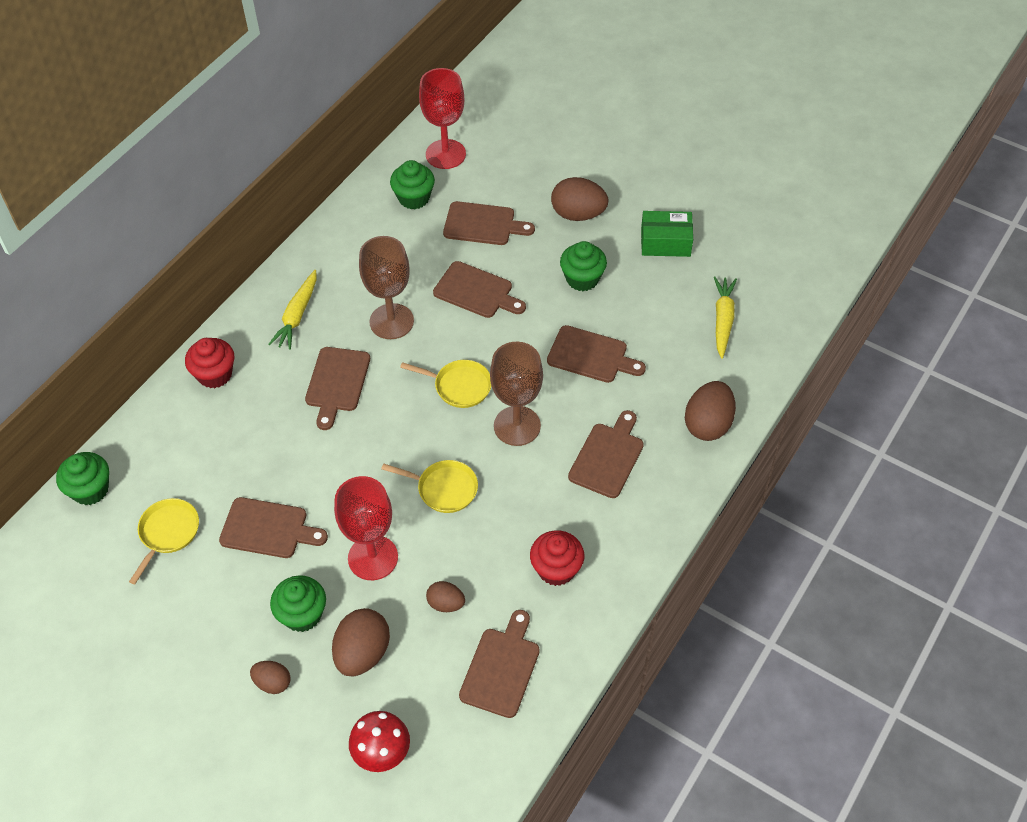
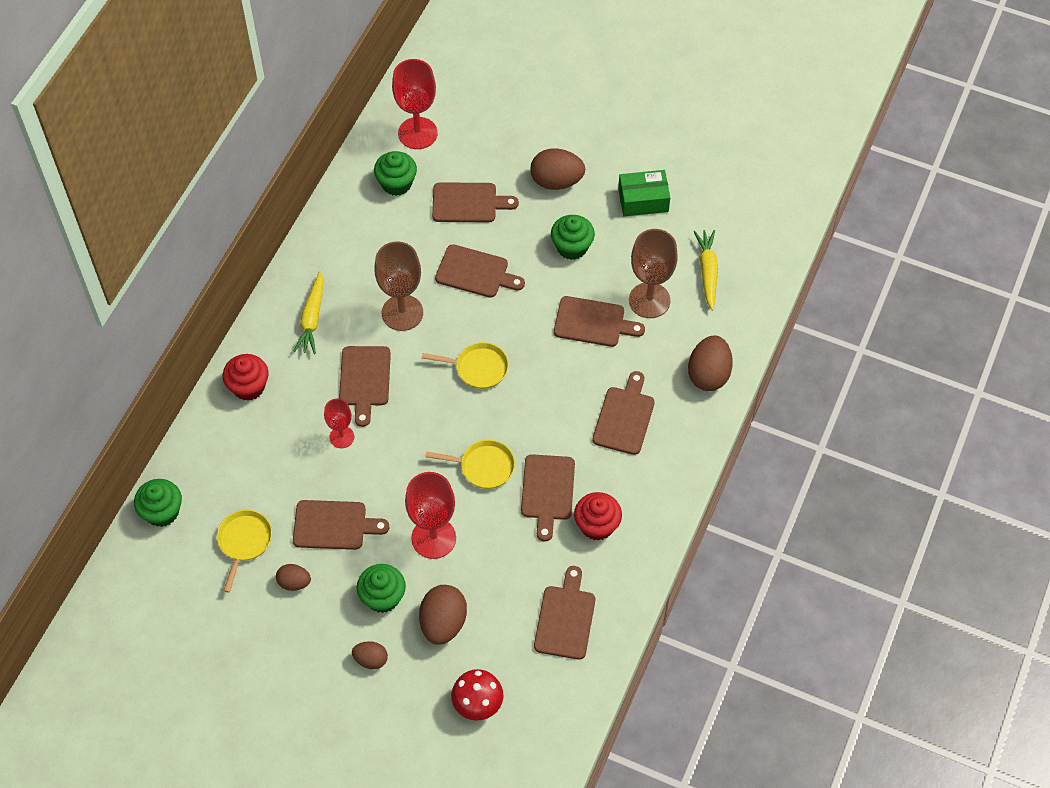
camera: 10 degrees left, 5 degrees up
brown egg [426,581,465,612] -> brown egg moved to [276,564,311,591]
brown goblet [490,342,543,446] -> brown goblet moved to [629,229,678,318]
none -> red goblet [324,399,354,448]
none -> brown cutting board [521,454,575,542]

